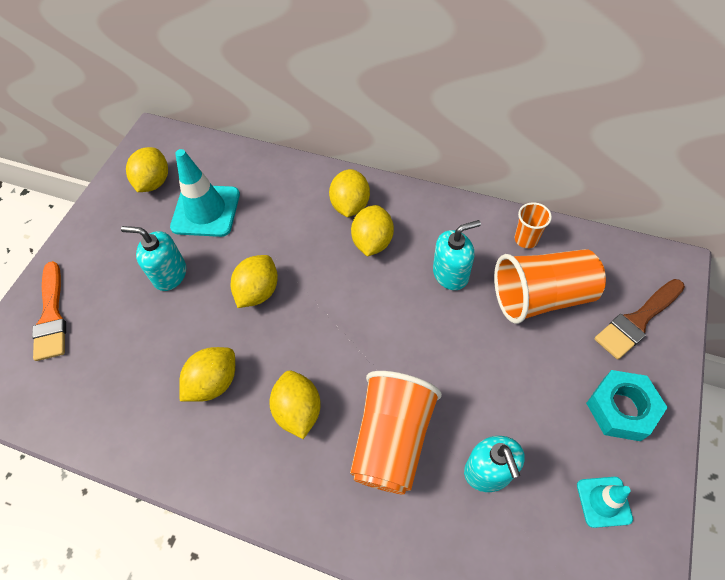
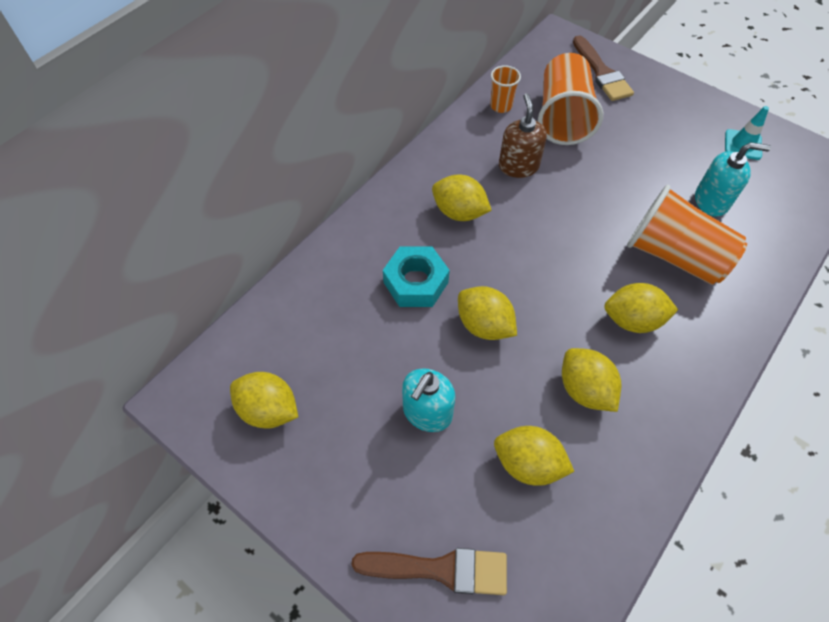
camera: 75 degrees left, 0 degrees up
orange brush [32,261,66,361] -> brown brush [351,548,507,595]
turquoise traffic cone [170,149,240,237] -> none
yellow lemon [329,169,370,217] -> yellow lemon moved to [494,426,574,486]
turquoise soap dispenser [433,220,481,290] -> brown soap dispenser [499,93,547,178]
turquoise nut [586,370,668,441] -> turquoise nut moved to [383,247,450,307]

